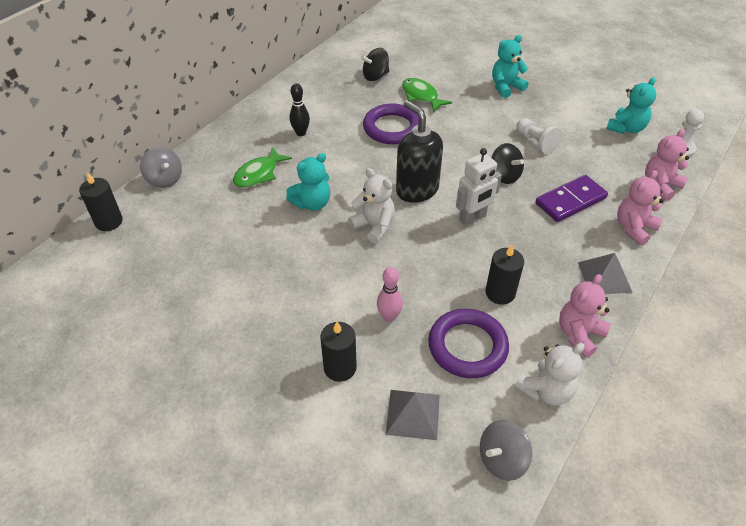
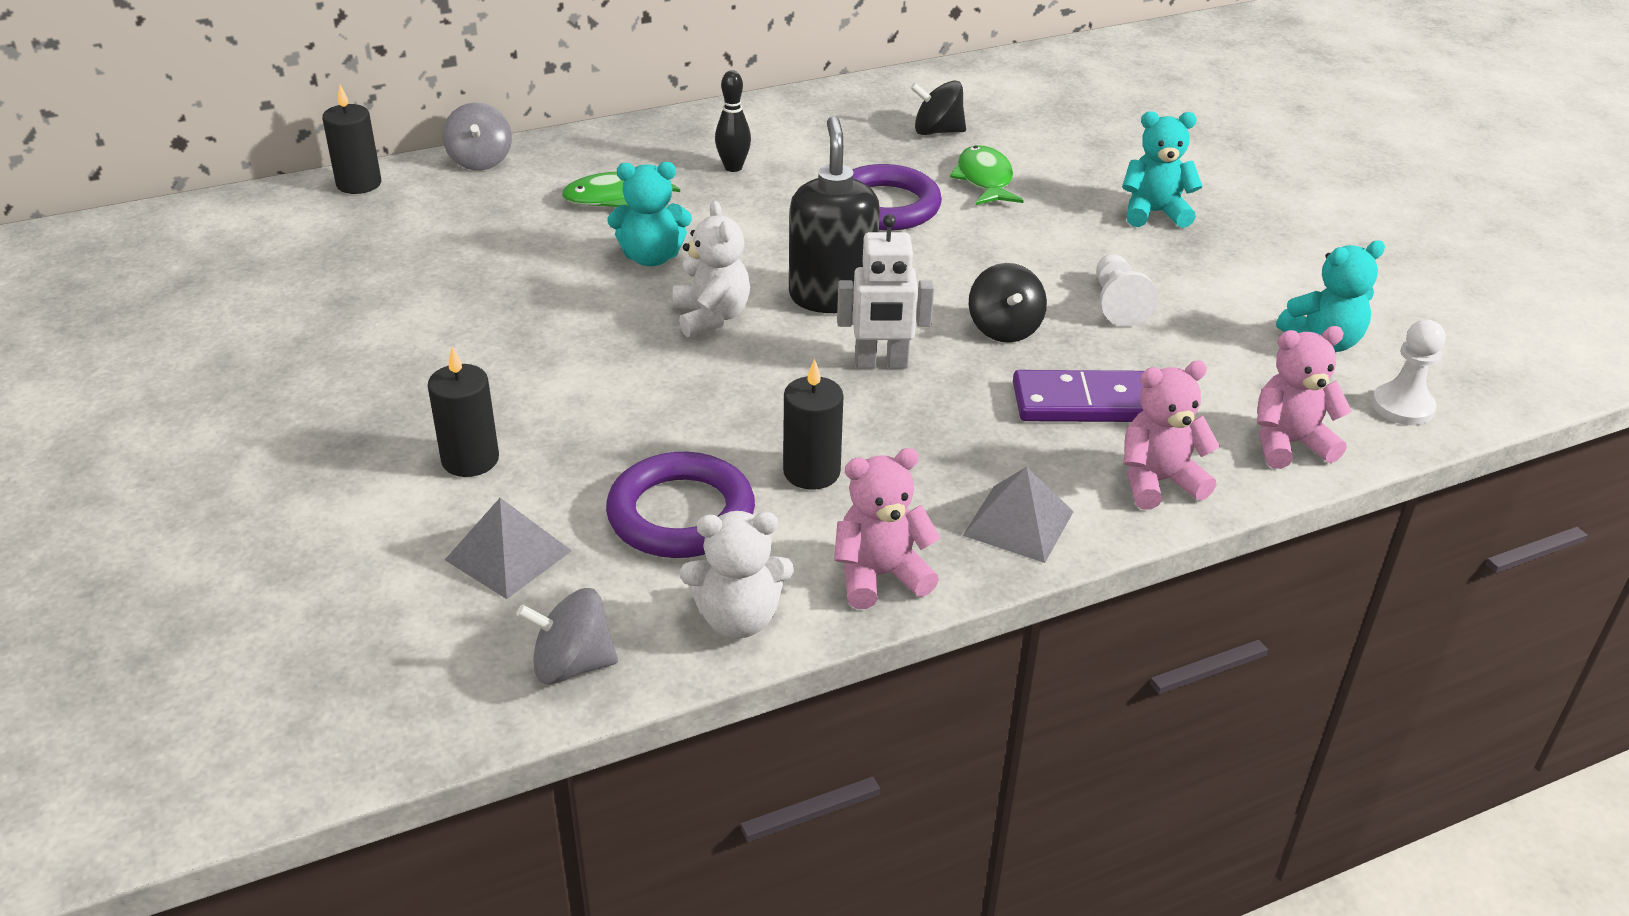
camera: 30 degrees right, 10 degrees down
pink bowling pin [377,267,403,322] -> none

